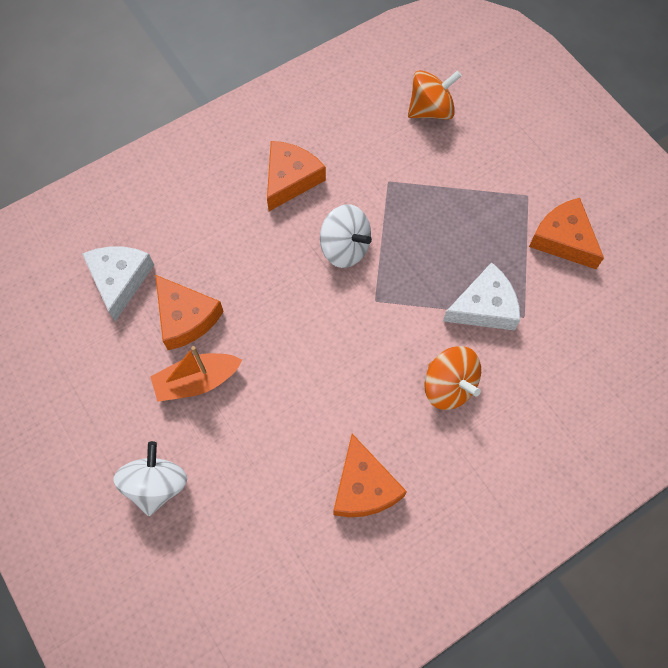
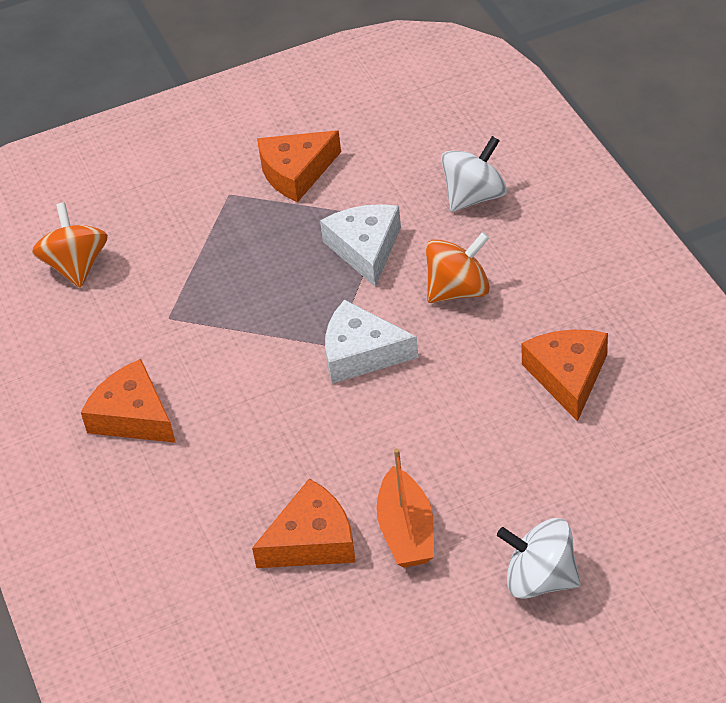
camera: 75 degrees left, 20 degrees down
white cheese [82,247,154,322] -> white cheese moved to [325,300,419,384]
white spinning top [320,204,372,268] -> white spinning top moved to [441,136,507,212]
orange cheese [333,434,407,517] -> orange cheese turned 90 degrees counterclockwise [521,330,608,422]

